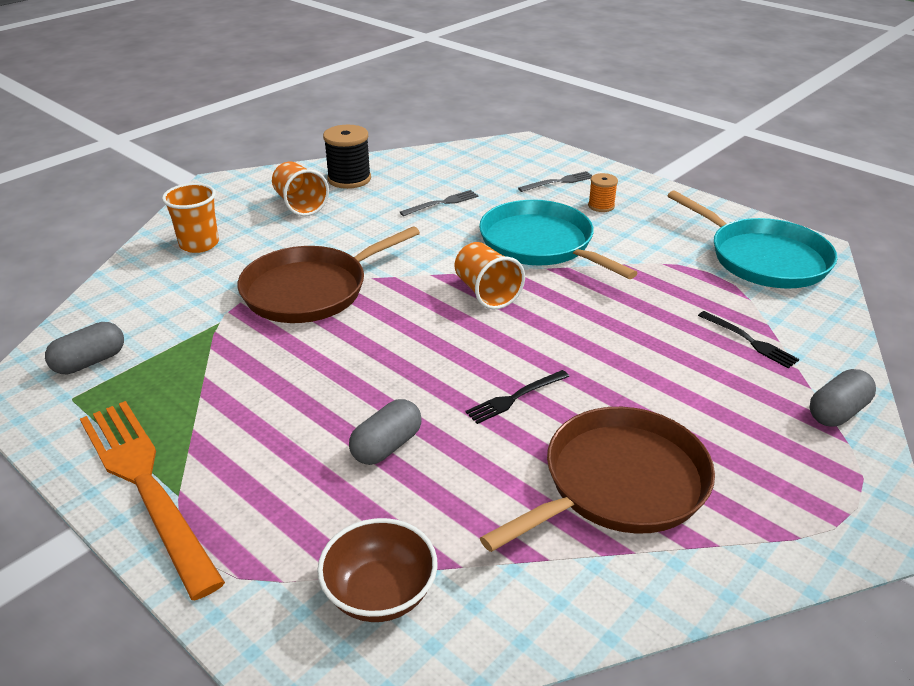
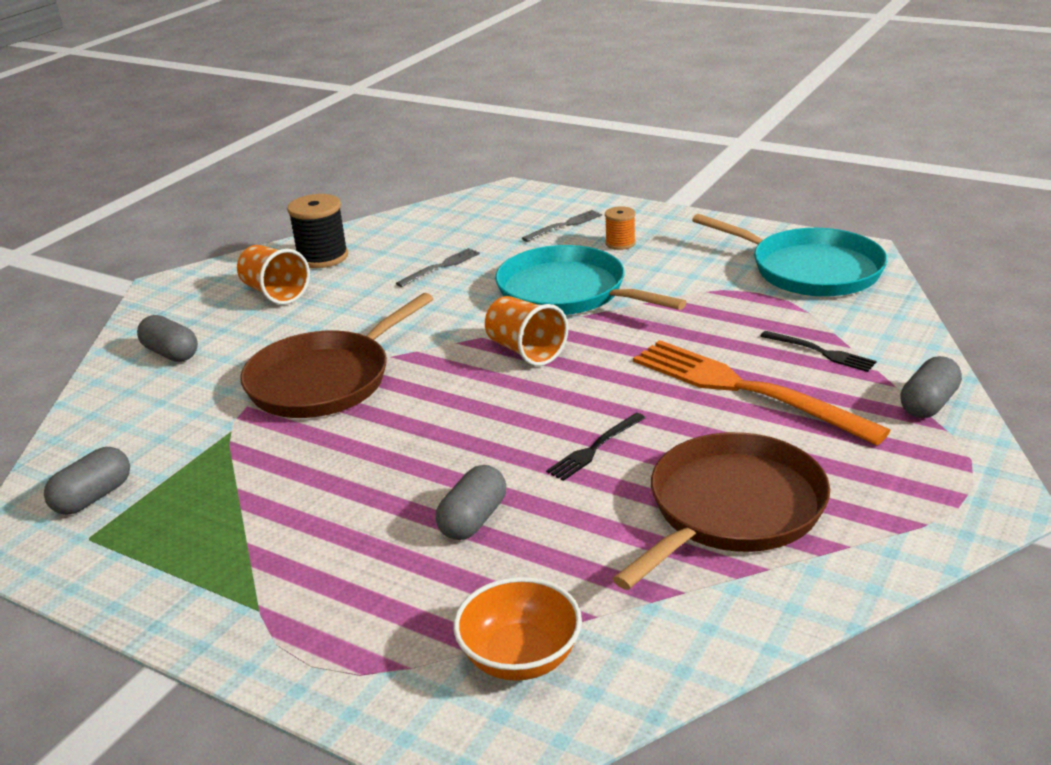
camera: 10 degrees left, 5 degrees down
orange fork [80,401,225,600] -> orange fork moved to [633,340,891,446]
orange cup [162,183,219,253] -> grey capsule [137,315,198,362]
brown bowl [317,518,437,622] -> orange bowl [453,577,582,681]

